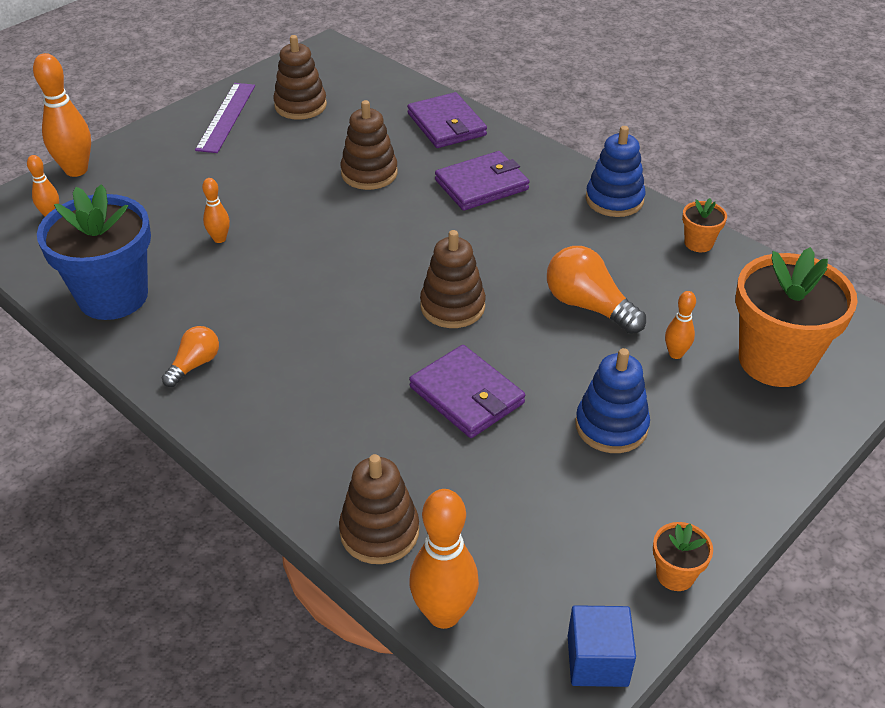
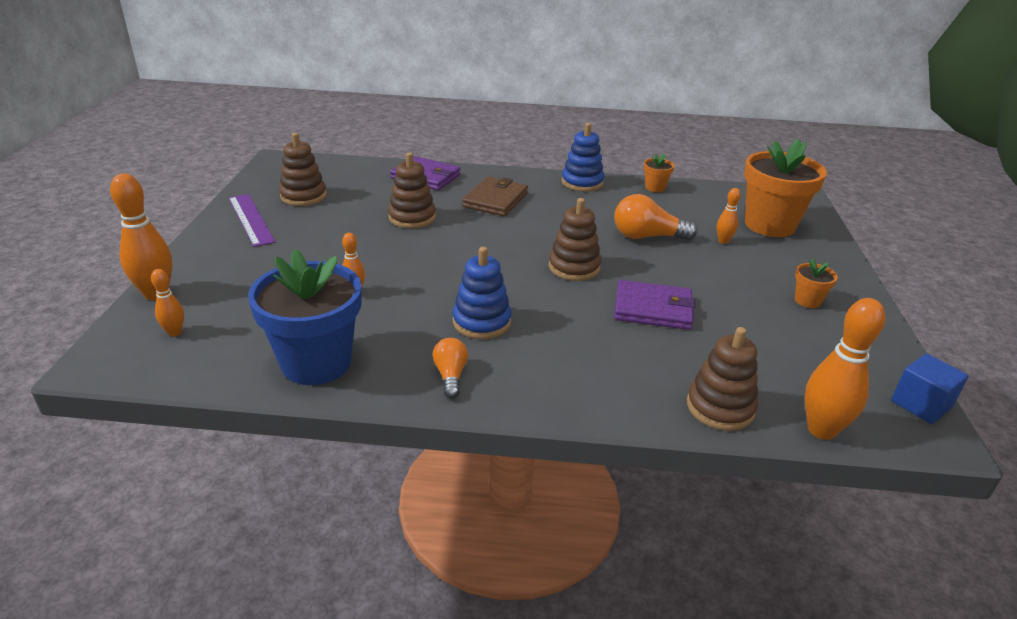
camera: 40 degrees left, 10 degrees down
purple wallet [435,151,529,211] -> brown wallet [462,177,528,216]
blue stacking toy [575,348,650,453] -> blue stacking toy moved to [452,247,511,339]
orange flower pot [653,522,713,591] -> orange flower pot moved to [795,259,838,308]

